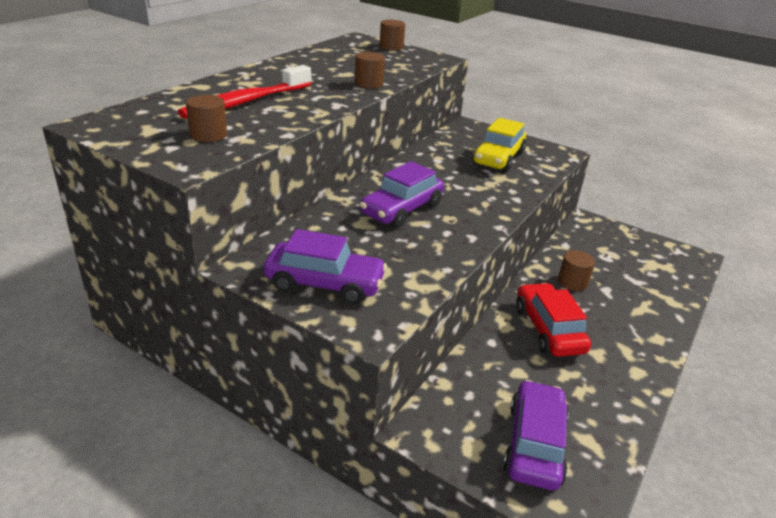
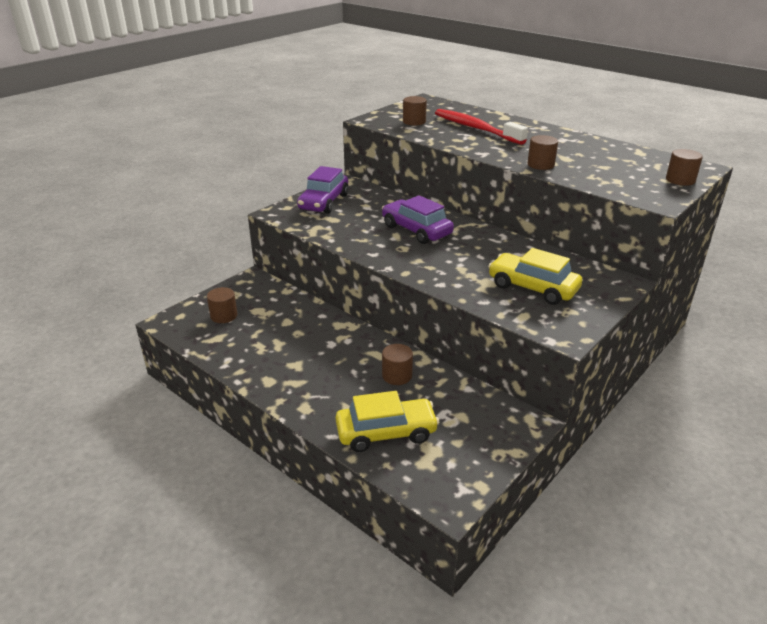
camera: 100 degrees right, 0 degrees up
purple car [503,380,569,490] -> brown cylinder [207,287,237,323]
red car [516,283,591,357] -> none
none -> yellow car [335,391,439,452]

